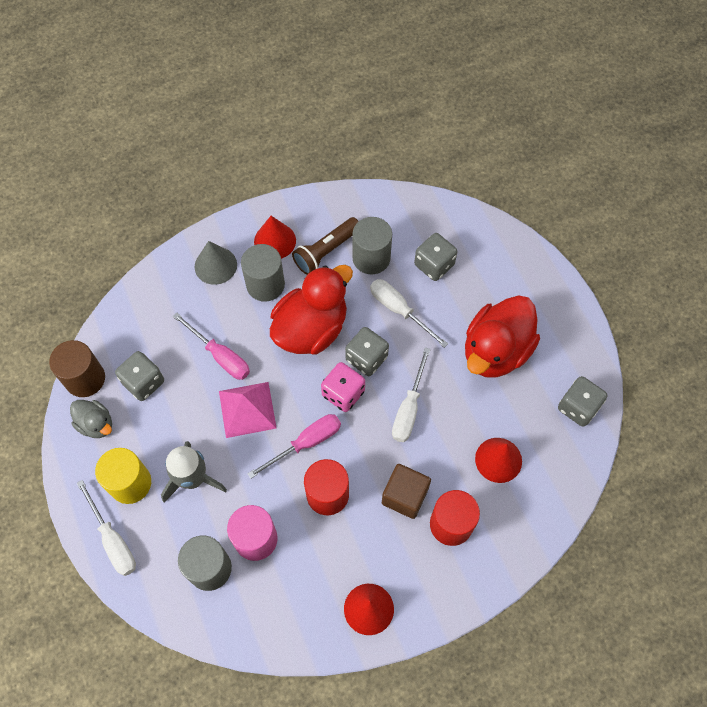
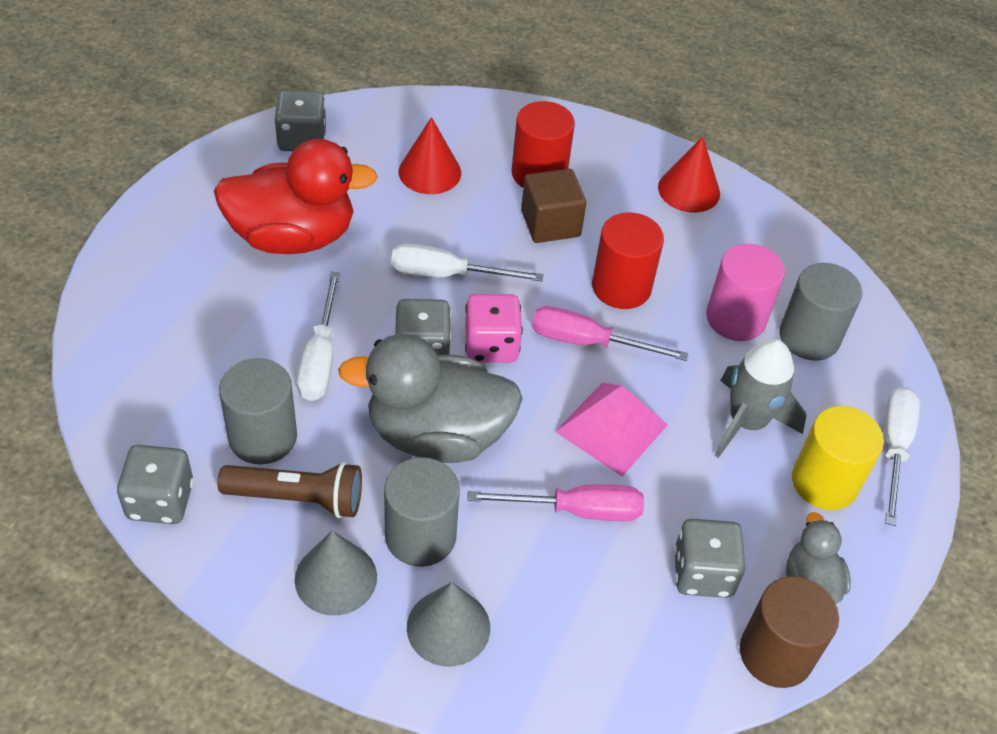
camera: 135 degrees left, 15 degrees down
pink screwdriver [173,313,250,380] -> pink screwdriver turned 90 degrees clockwise [467,484,644,521]
red cone [254,216,296,259] -> grey cone [295,531,377,615]
red duck [270,265,353,355] -> grey duck [338,334,523,463]
white screwdriver [392,347,431,442] -> white screwdriver turned 150 degrees counterclockwise [391,243,544,282]
grey dice [414,233,458,281] -> grey dice moved to [117,445,193,524]

